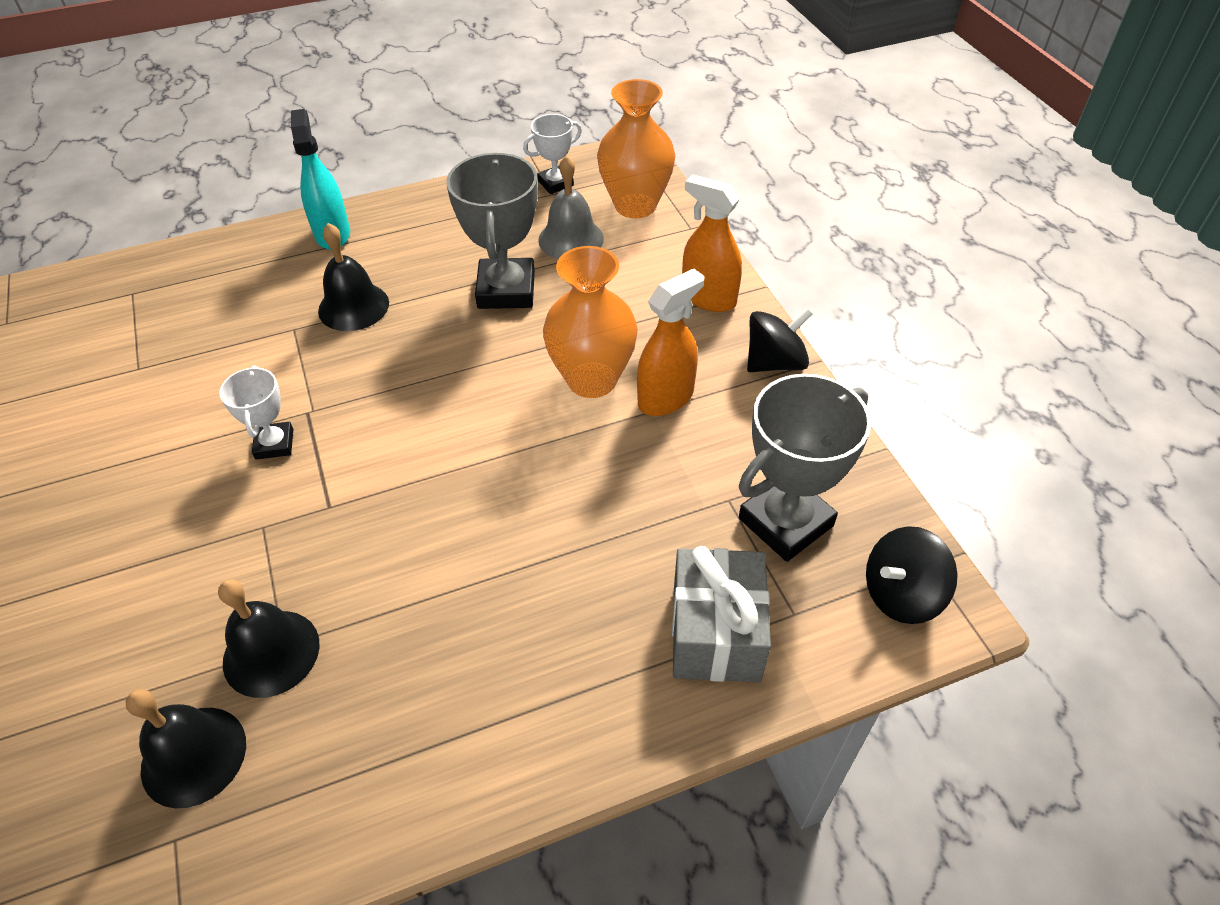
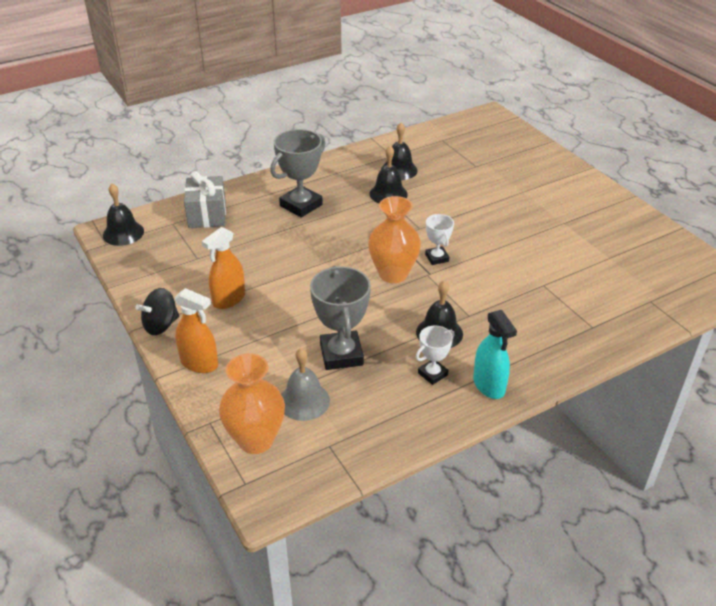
camera: 170 degrees right, 10 degrees down
white trophy [523,114,582,194] -> white trophy moved to [416,325,454,385]
orange vase [543,246,638,398] -> orange vase moved to [368,196,421,283]
grey trophy [739,374,871,562] -> grey trophy moved to [270,129,326,218]
black spinning top [866,526,958,624] -> black bell [103,184,144,246]

